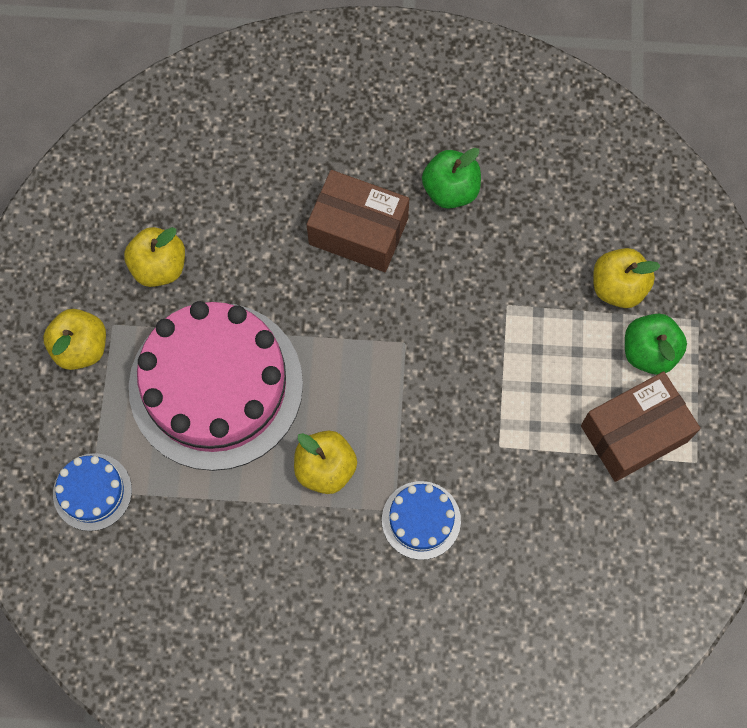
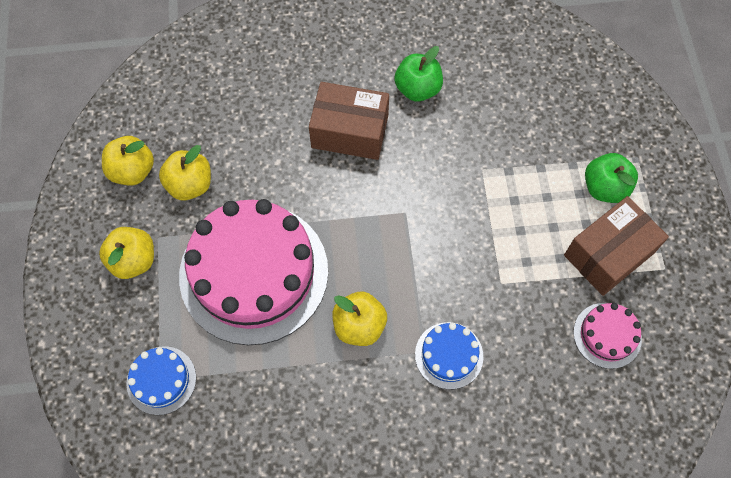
camera: 10 degrees left, 5 degrees down
yellow apple [593,248,660,308] -> yellow apple moved to [102,136,154,186]
none -> pink cake [573,303,642,369]

